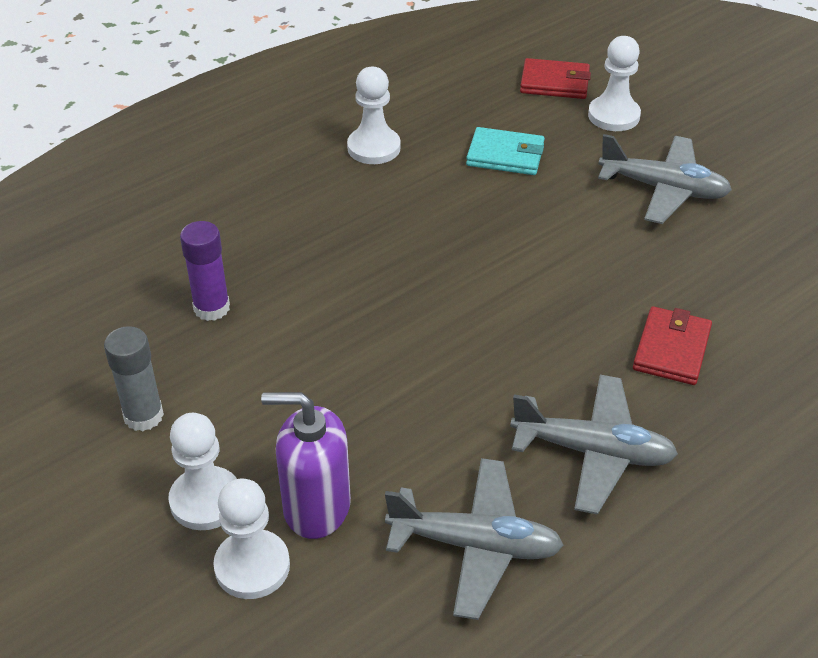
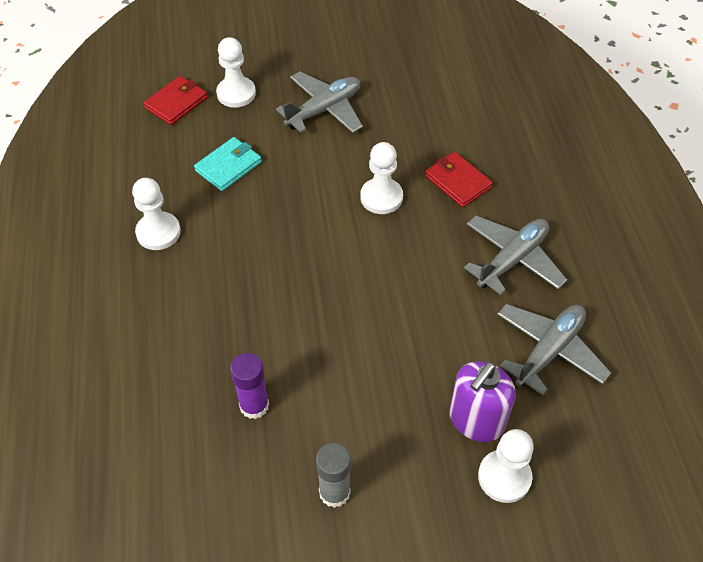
camera: 60 degrees left, 10 degrees up
white pawn [168,413,237,530] -> white pawn moved to [360,142,403,214]

